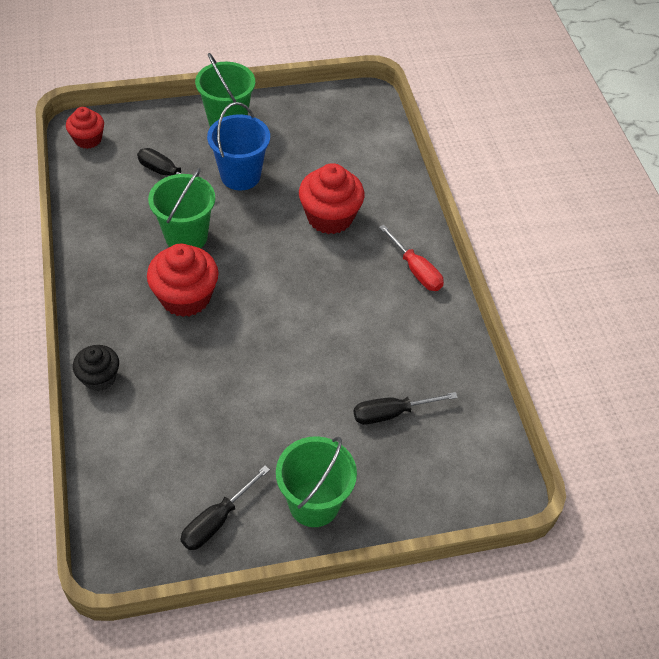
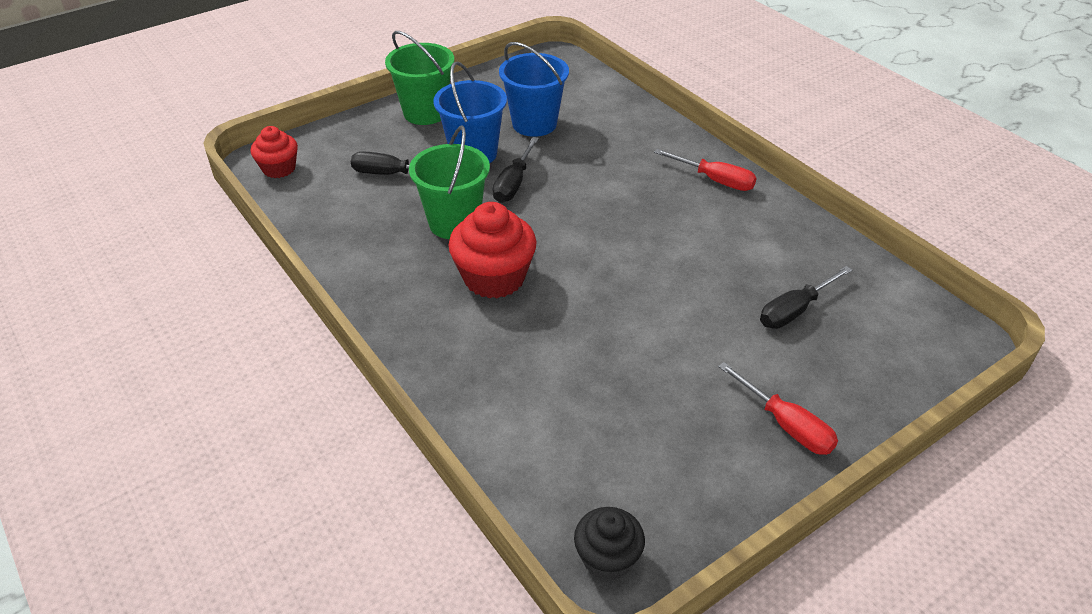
camera: 20 degrees left, 10 degrees down
black cupcake [73,345,119,391] -> black cupcake moved to [574,507,645,581]
black screwdriver [180,466,270,550] -> black screwdriver moved to [492,137,539,203]
green bucket [276,436,357,527] -> red screwdriver [718,362,838,455]
red cupcake [299,163,364,234] -> none
none -> blue bucket [499,42,569,137]

